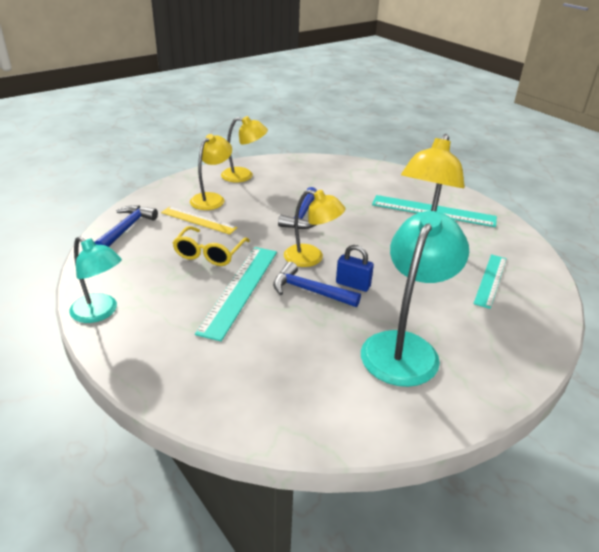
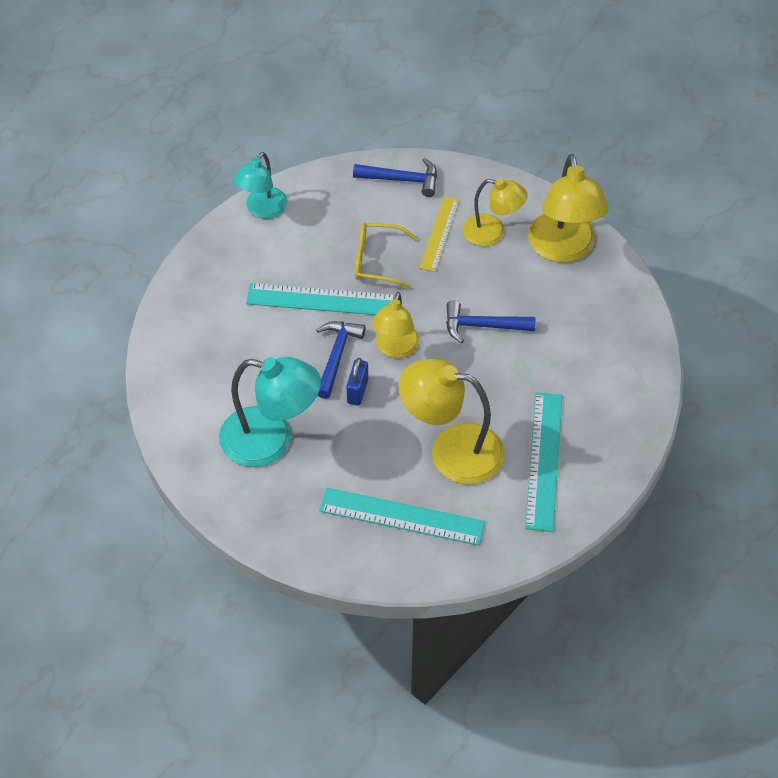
camera: 80 degrees right, 20 degrees up
yellow lamp [221,116,268,182] -> yellow lamp [528,154,609,263], size x1.60
turquoise ruler [473,254,506,309] -> turquoise ruler [319,487,485,546], size x1.55

